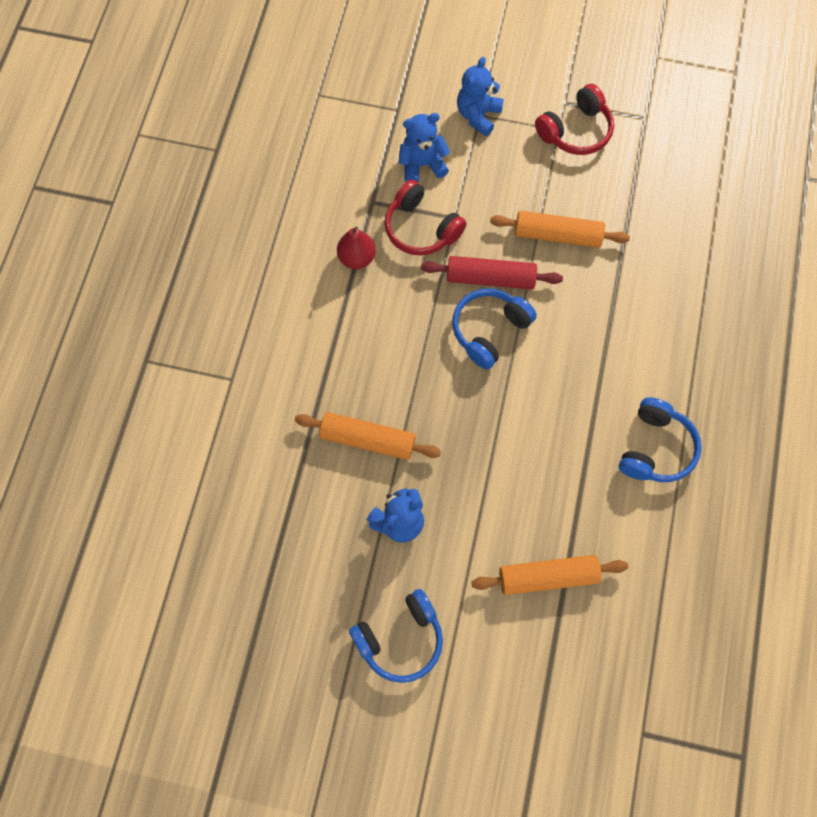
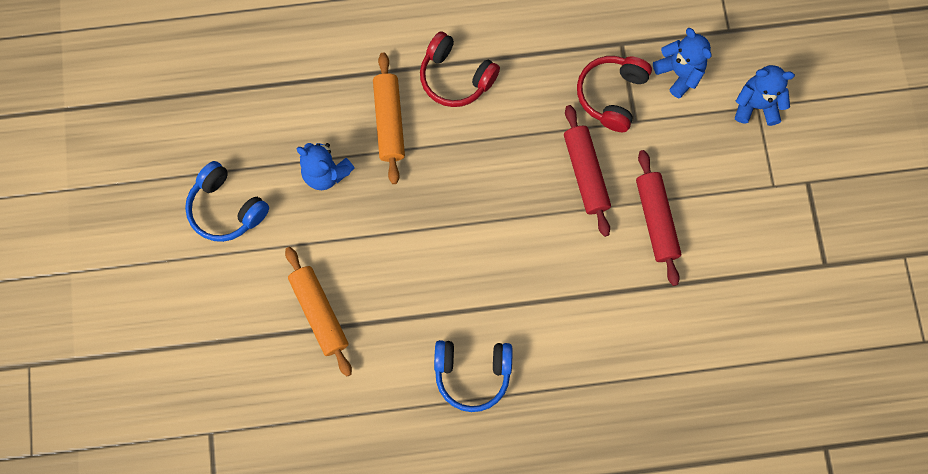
camera: 70 degrees right, 5 degrees up
red pear [337,226,376,269] -> none
blue headphones [452,288,537,369] -> none
orange rolling pin [490,211,630,248] -> red rolling pin [636,150,681,286]
red headphones [535,84,614,155] -> red headphones moved to [420,31,500,107]

